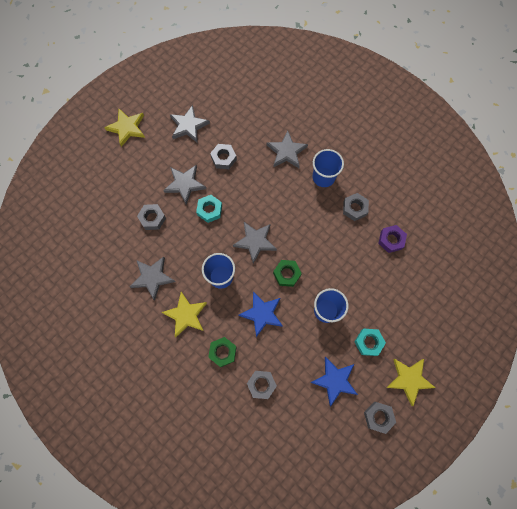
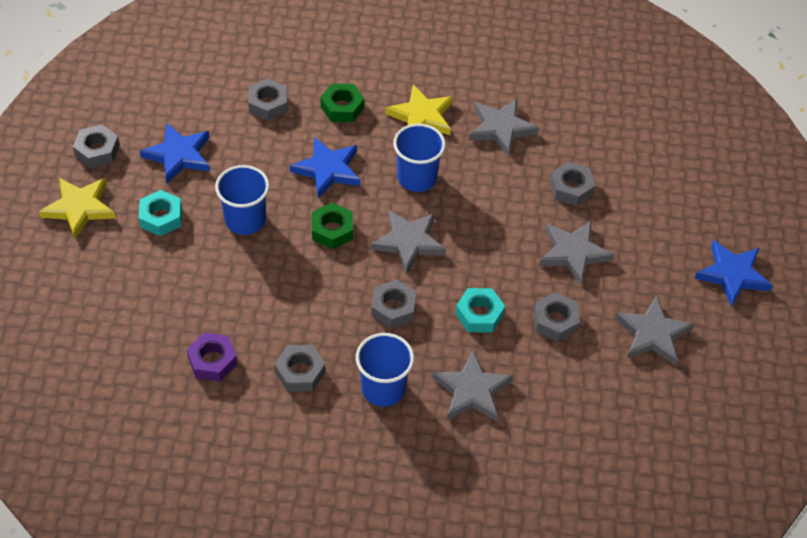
camera: 140 degrees right, 20 degrees down
yellow star [104,109,145,147] -> blue star [694,240,773,306]
turquoise nut [196,195,222,223] -> turquoise nut moved to [455,288,505,333]
none -> grey nut [371,280,416,328]

